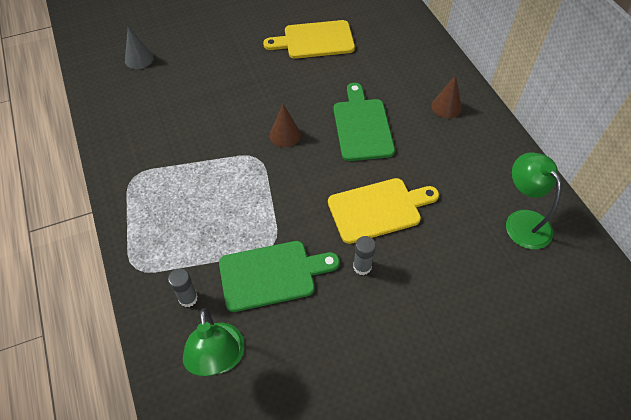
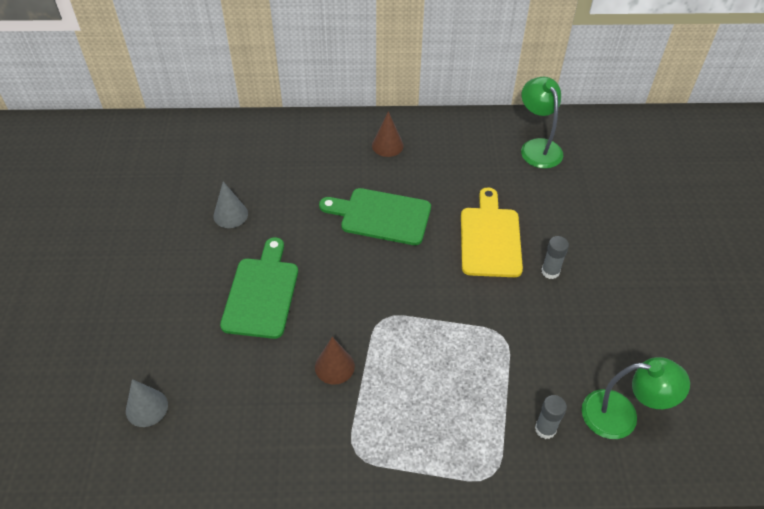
camera: 70 degrees left, 5 degrees down
green cutting board [219,241,340,312] -> green cutting board moved to [220,237,298,339]
yellow cutting board [263,20,355,59] -> grey cone [213,182,248,228]
brown cone [270,104,301,147] -> brown cone moved to [315,337,355,385]
green lamp [506,153,561,249] -> green lamp turned 75 degrees clockwise [521,77,563,169]

